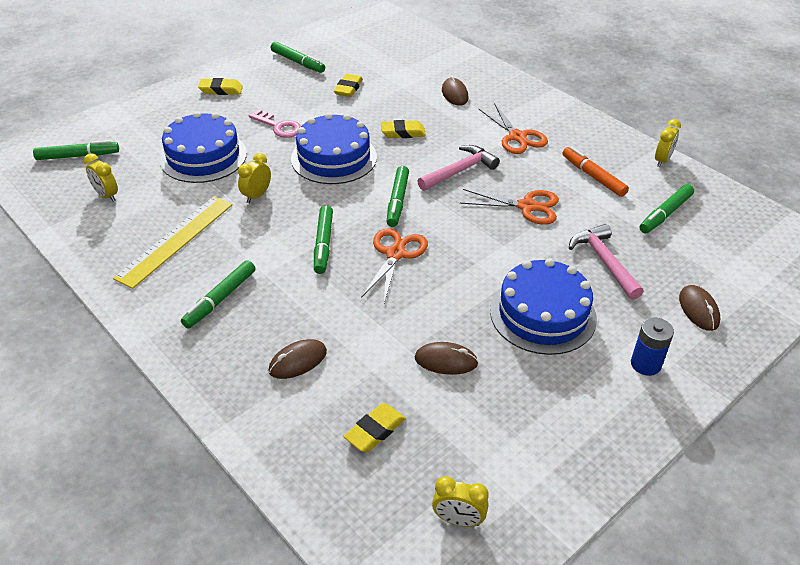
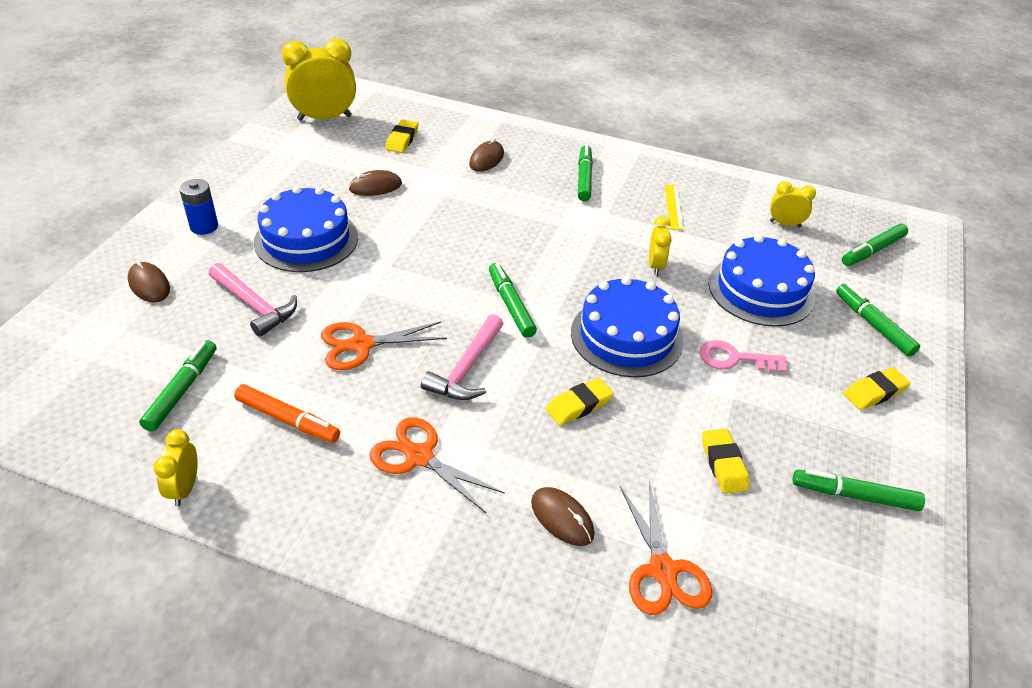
camera: 150 degrees right, 0 degrees up
yellow ruler [113,196,232,289] -> yellow ruler [664,184,684,230], size x0.53
green marker [314,205,333,274] -> green marker moved to [836,284,920,357]
orange scissors [361,228,428,303] -> orange scissors moved to [620,484,712,615]
yellow clock [432,476,489,527] -> yellow clock [282,38,356,121], size x1.93

